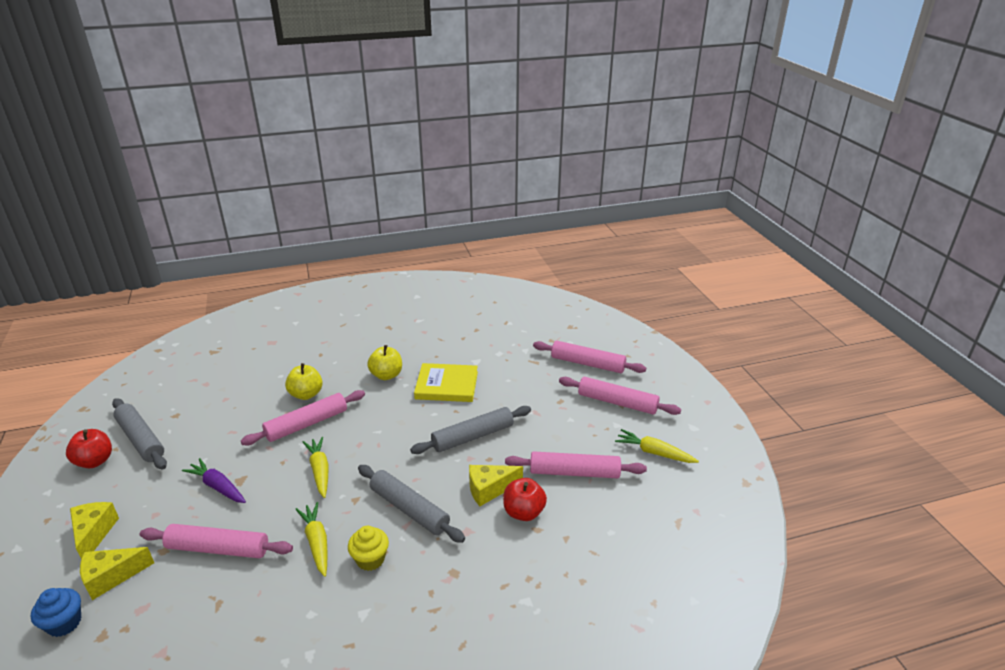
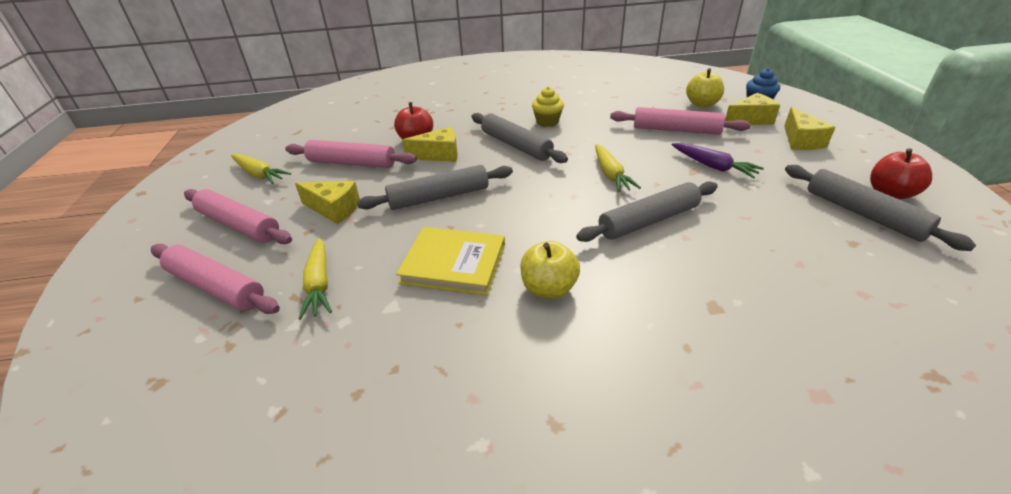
camera: 170 degrees left, 5 degrees up
pink rolling pin [241,390,365,445] -> grey rolling pin [576,181,718,242]
yellow apple [285,363,323,400] -> yellow apple moved to [686,68,724,107]
yellow carrot [295,502,328,577] -> yellow carrot moved to [298,238,332,320]
none -> yellow cheese [295,181,360,224]

